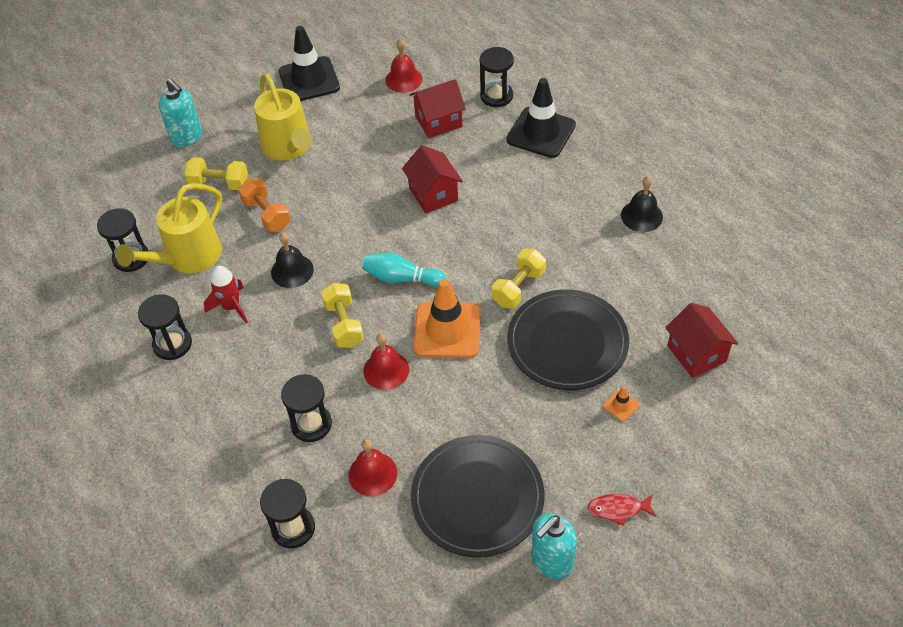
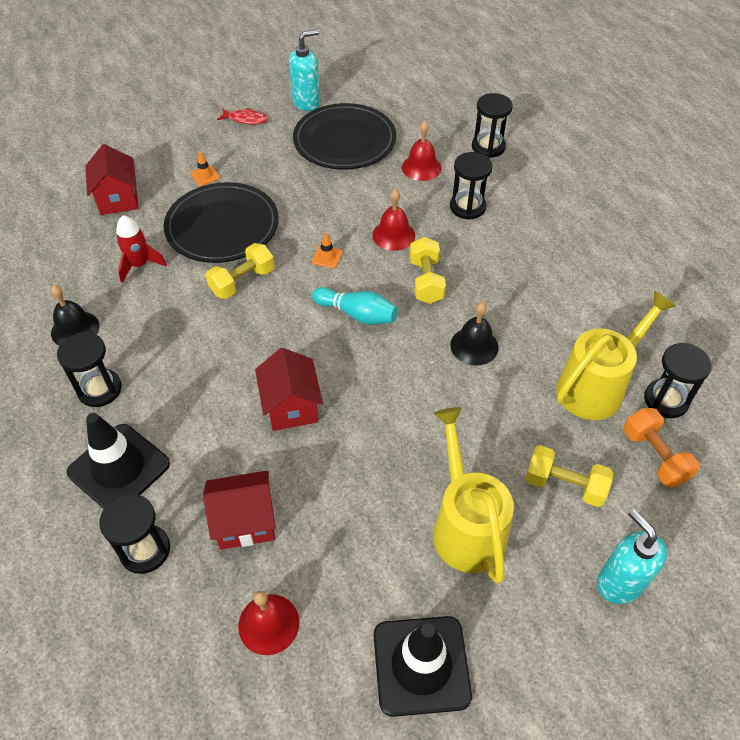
camera: 170 degrees left, 0 degrees up
black hourglass [138,294,192,360] -> black hourglass moved to [57,332,122,407]
red rocket [204,266,248,323] -> red rocket moved to [116,215,167,283]
orange dumbbell [238,178,291,232] -> orange dumbbell moved to [623,408,700,487]
orange traffic cone [413,279,481,358] -> orange traffic cone [312,233,343,268], size x0.41

